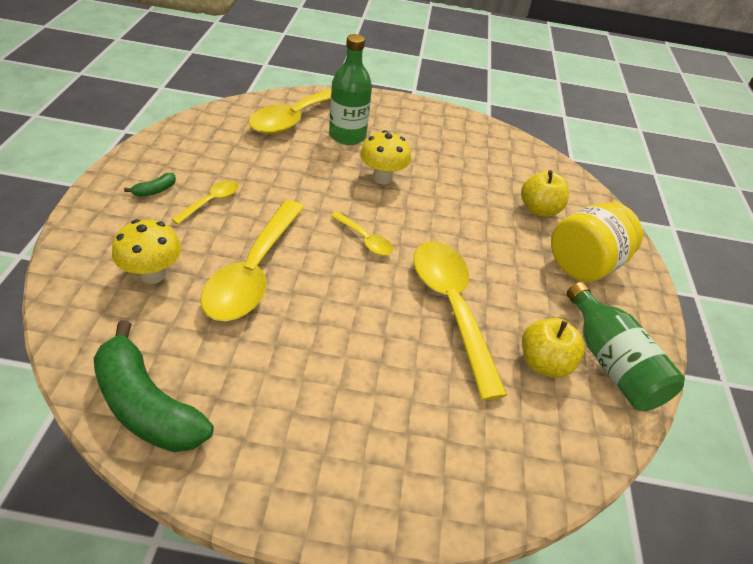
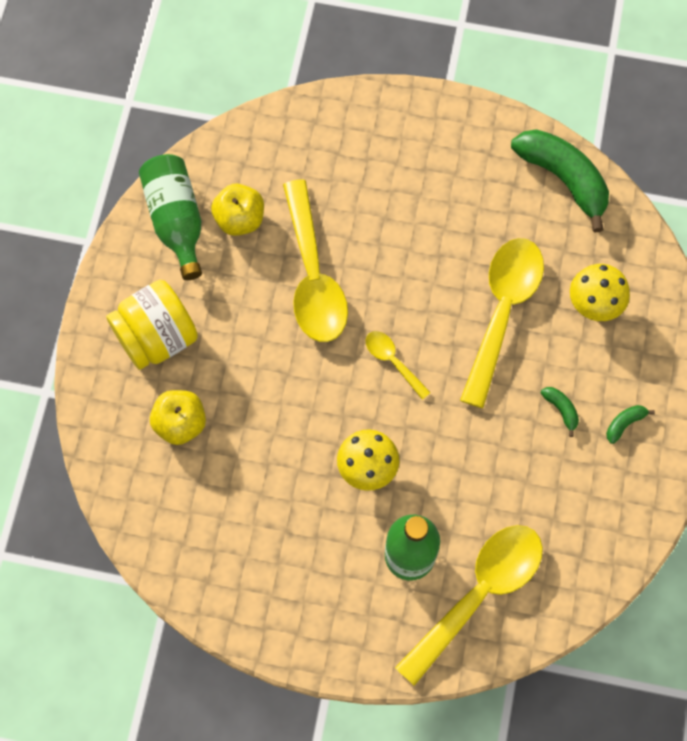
camera: 170 degrees left, 25 degrees up
yellow spoon [171,180,238,224] -> green banana [541,387,579,437]

